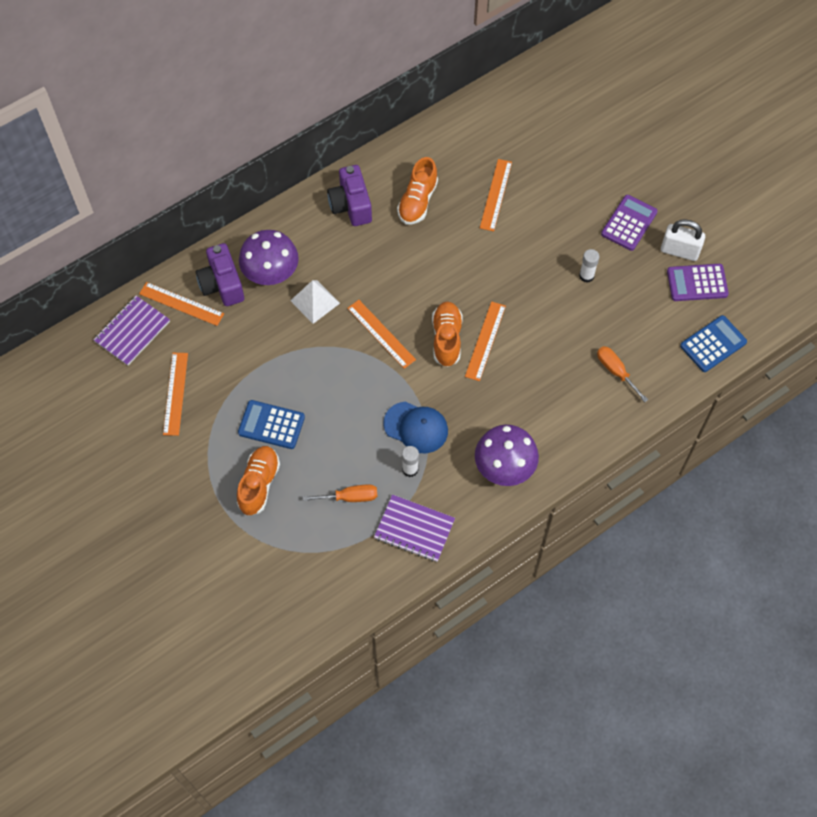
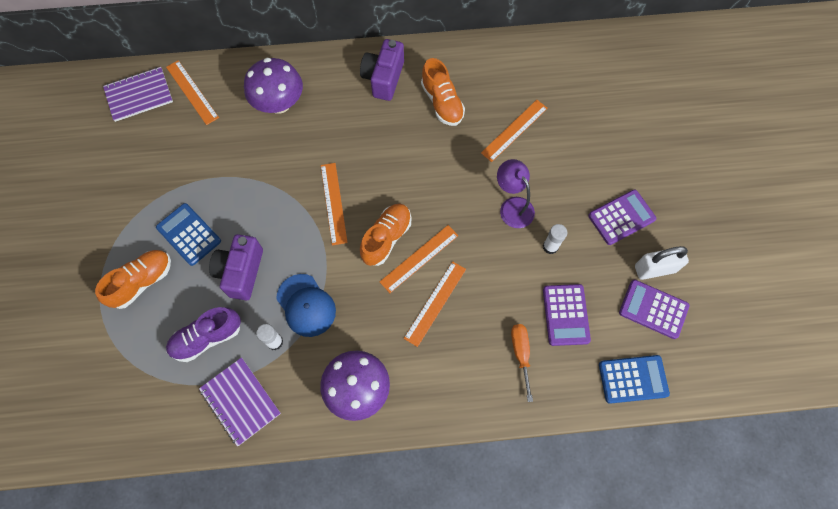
camera: 30 degrees right, 5 degrees up
orange ruler [163,353,188,436] -> orange ruler moved to [404,261,466,347]
purple camera [196,243,244,306] -> purple camera moved to [209,234,263,300]
white pyramid [290,280,340,324] -> none
orange screwdriver [303,484,377,502] -> purple shoe [166,307,241,362]
orange shoe [397,157,438,225] -> orange shoe turned 75 degrees counterclockwise [421,58,465,126]
white padlock [661,219,705,261] -> white padlock turned 60 degrees counterclockwise [635,246,689,280]
none -> purple lamp [497,159,535,228]
none -> purple calculator [543,284,591,346]

